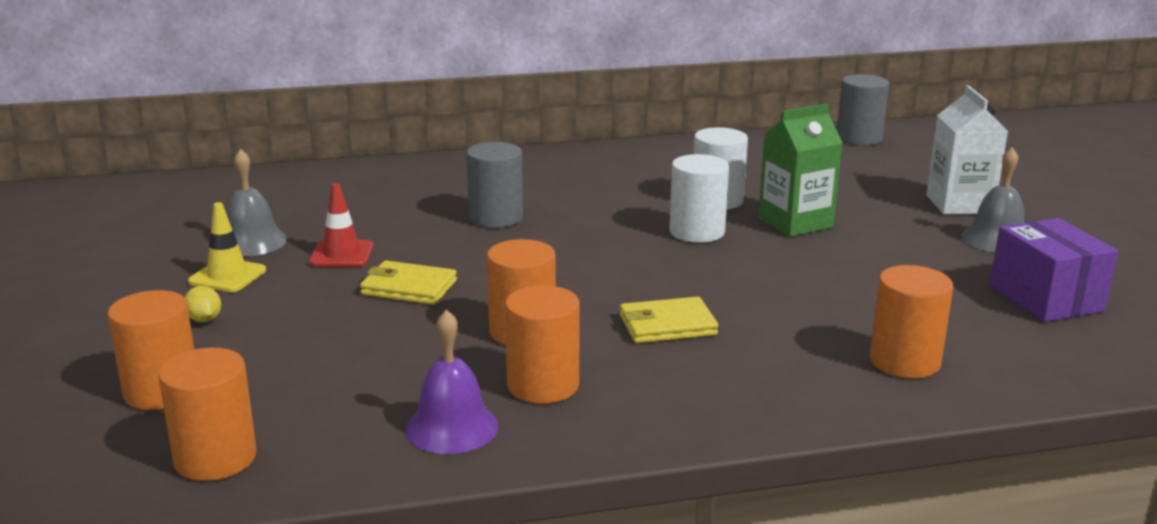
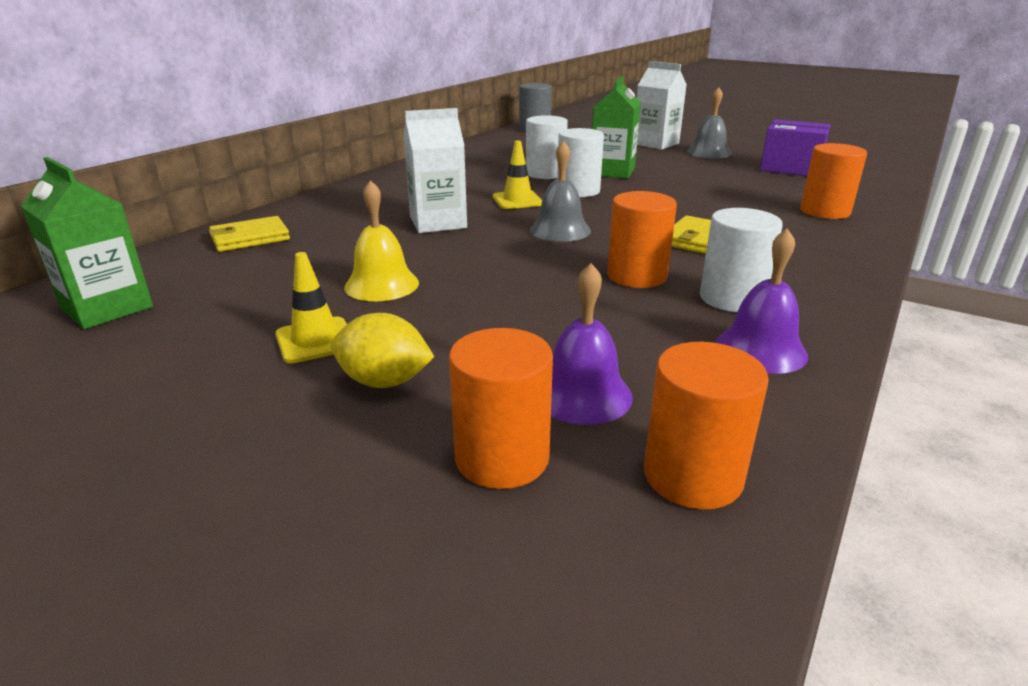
camera: 45 degrees left, 5 degrees up
yellow lemon [184,286,221,323] -> yellow lemon [331,313,435,388], size x1.68
grey bell [226,149,287,256] -> grey bell moved to [530,141,591,242]
red traffic cone [309,183,373,267] -> yellow bell [344,180,419,301]
yellow wallet [360,261,457,305] -> yellow wallet moved to [209,216,290,252]
grey cylinder [466,142,523,228] -> white carton [403,108,467,233]
orange cylinder [505,285,580,404] -> white cylinder [700,208,783,312]
none -> green carton [21,157,153,329]
none -> yellow traffic cone [493,141,542,209]
none -> purple bell [551,263,633,425]

